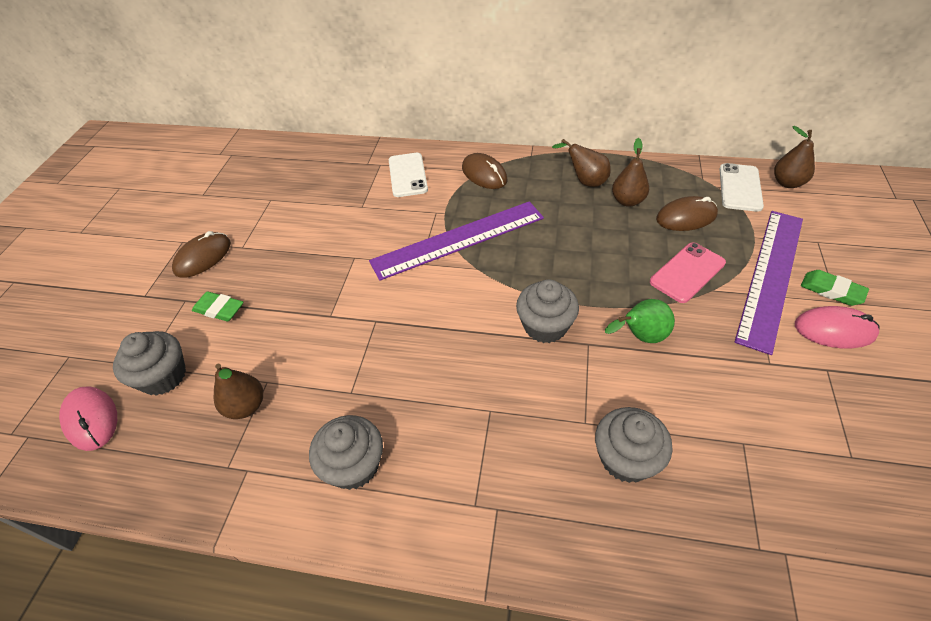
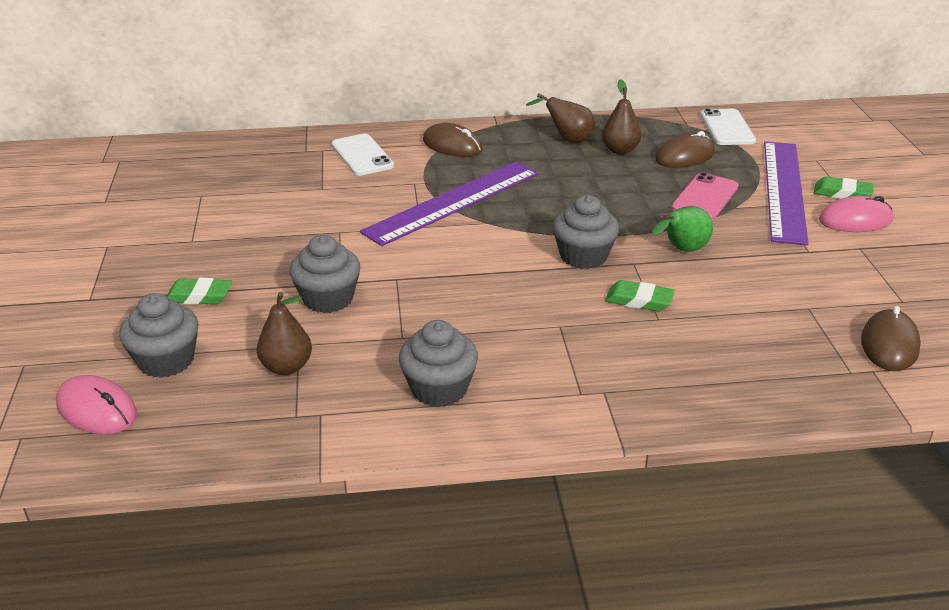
camera: 20 degrees left, 15 degrees down
brown mouse [172,231,231,278] -> brown mouse moved to [861,306,921,371]
grey cupcake [595,407,673,483] -> grey cupcake moved to [290,235,360,313]
brown pear [774,126,815,188] -> none
none -> green eraser [605,280,675,311]

